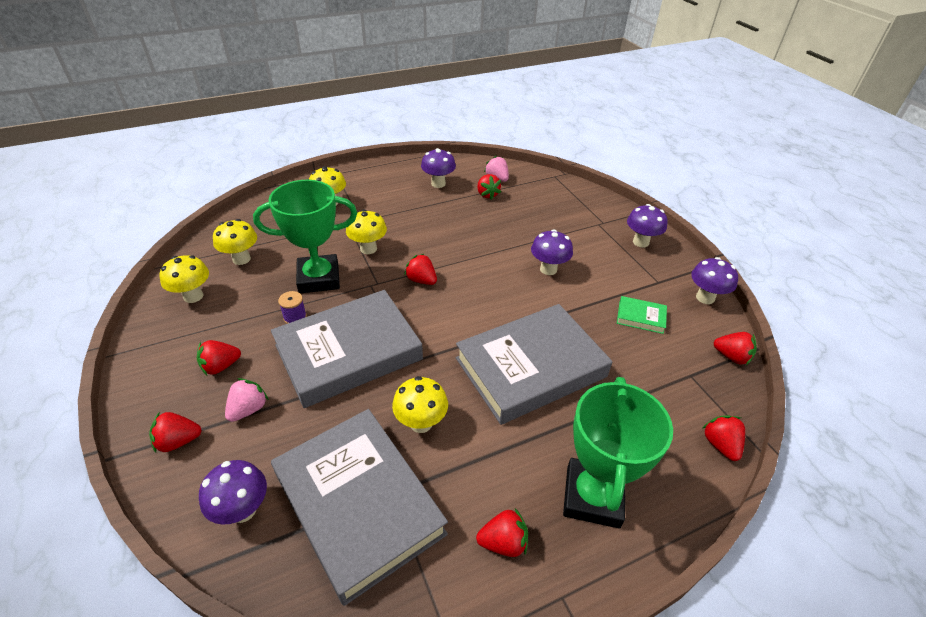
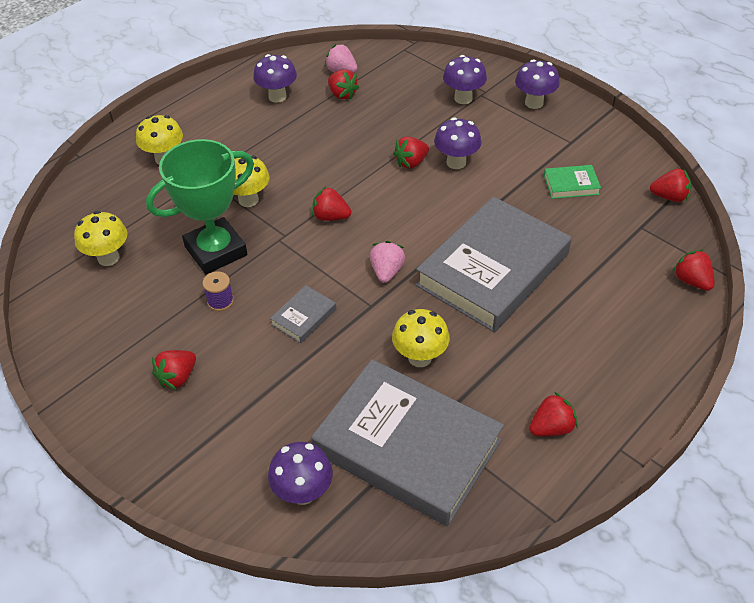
camera: 20 degrees left, 5 degrees up
red strawberry [149,412,202,453] -> red strawberry moved to [393,137,429,169]
yellow mushroom [159,255,209,303] -> none
pink strawberry [225,378,269,422] -> pink strawberry moved to [370,241,405,283]
grey book [271,290,423,408] -> grey book [270,285,336,343], size x0.40
green trophy [563,377,673,529] -> none
purple mushroom [691,257,738,304] -> purple mushroom moved to [443,55,487,104]

